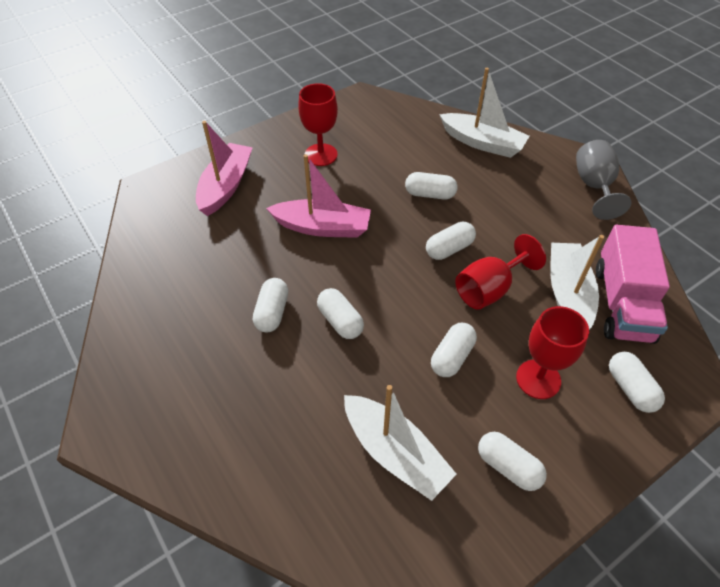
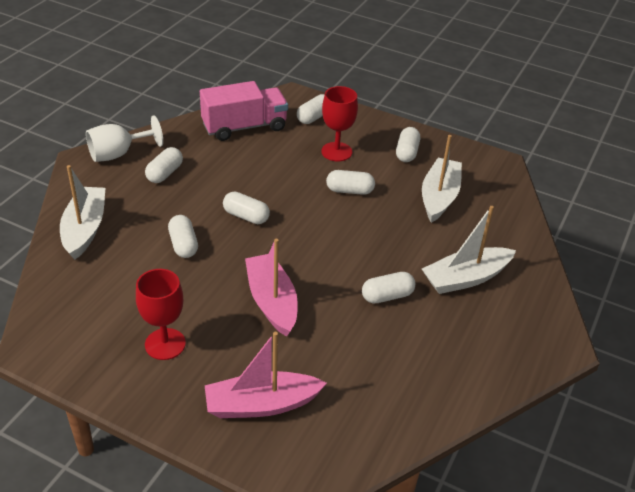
camera: 120 degrees left, 10 degrees down
white capsule [317,288,364,339] -> white capsule moved to [145,147,183,183]
red goblet [455,234,546,310] -> none
white boat [550,235,604,330] -> white boat moved to [422,206,516,294]
grey goblet [576,140,631,220] -> white goblet [86,116,163,162]

